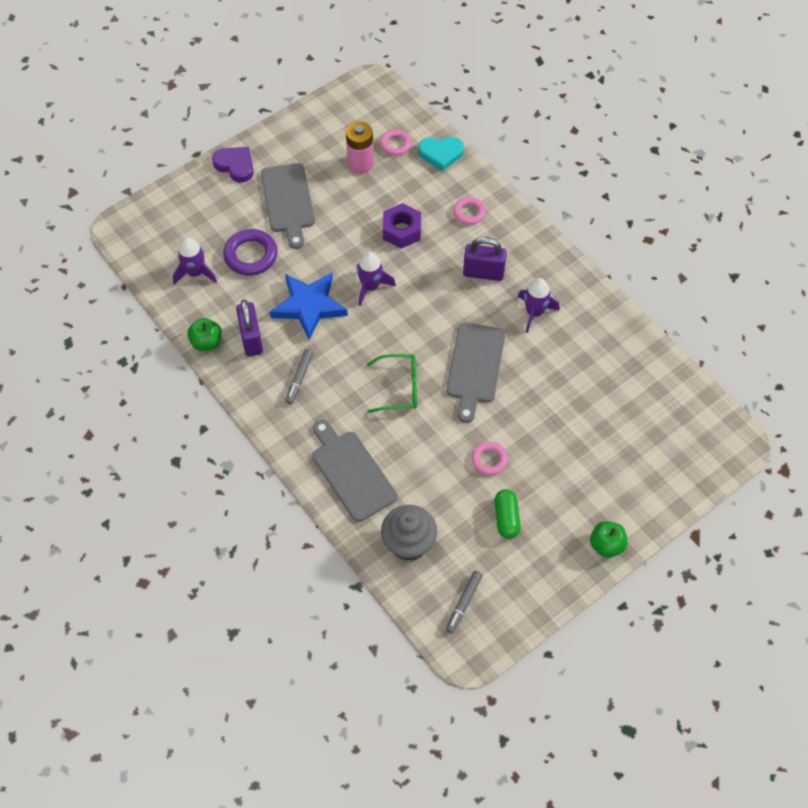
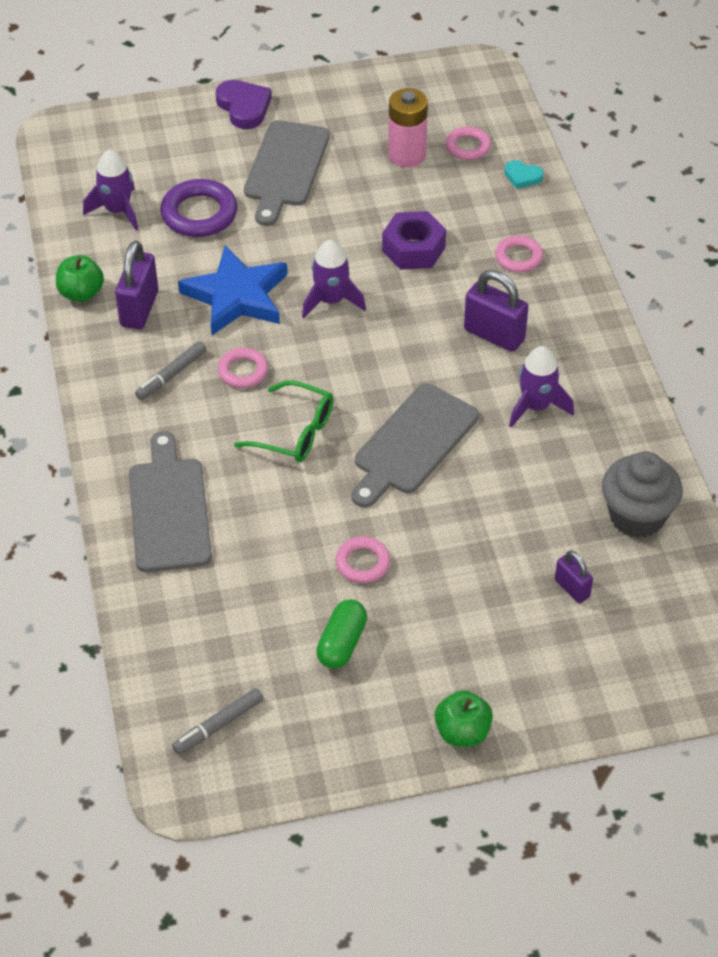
camera: 25 degrees right, 10 degrees down
grey cupcake [381,505,437,561] -> grey cupcake moved to [602,451,683,538]
turquoise heart [419,137,464,171] -> turquoise heart [505,160,544,189], size x0.59
none -> pink ring [218,348,268,388]
none -> purple padlock [555,551,593,603]

